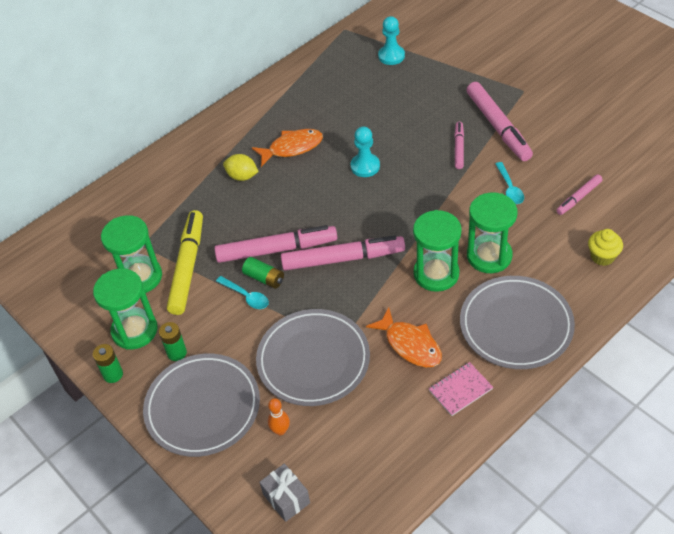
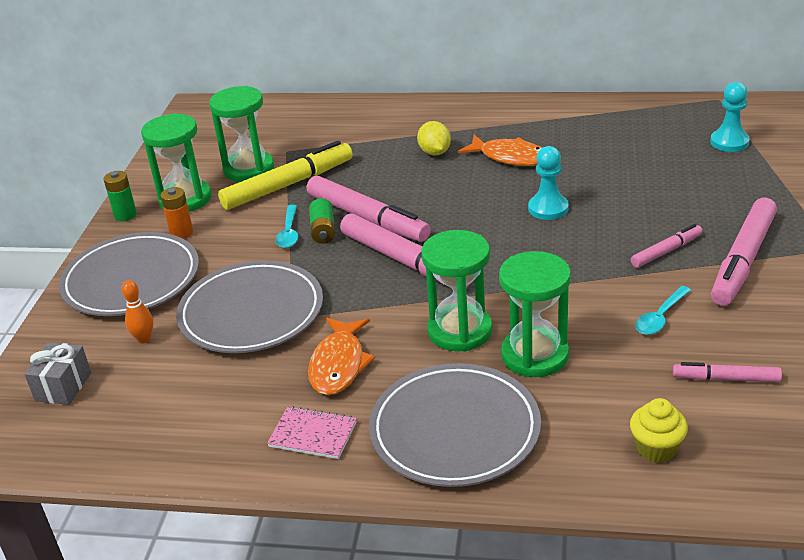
camera: 50 degrees right, 15 degrees down
green battery [159,322,187,361] -> orange battery [161,187,193,239]

